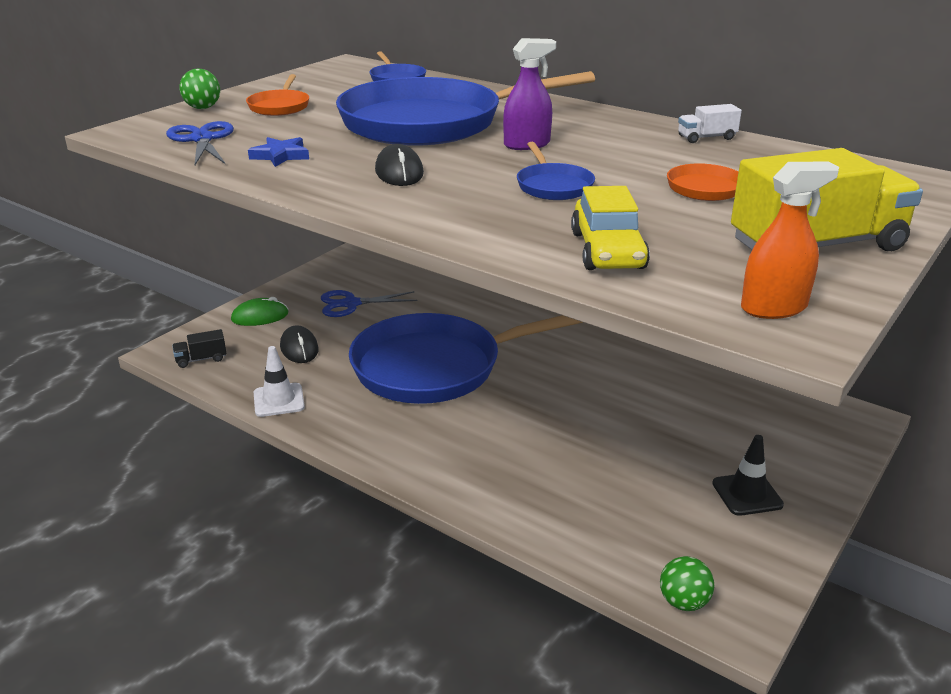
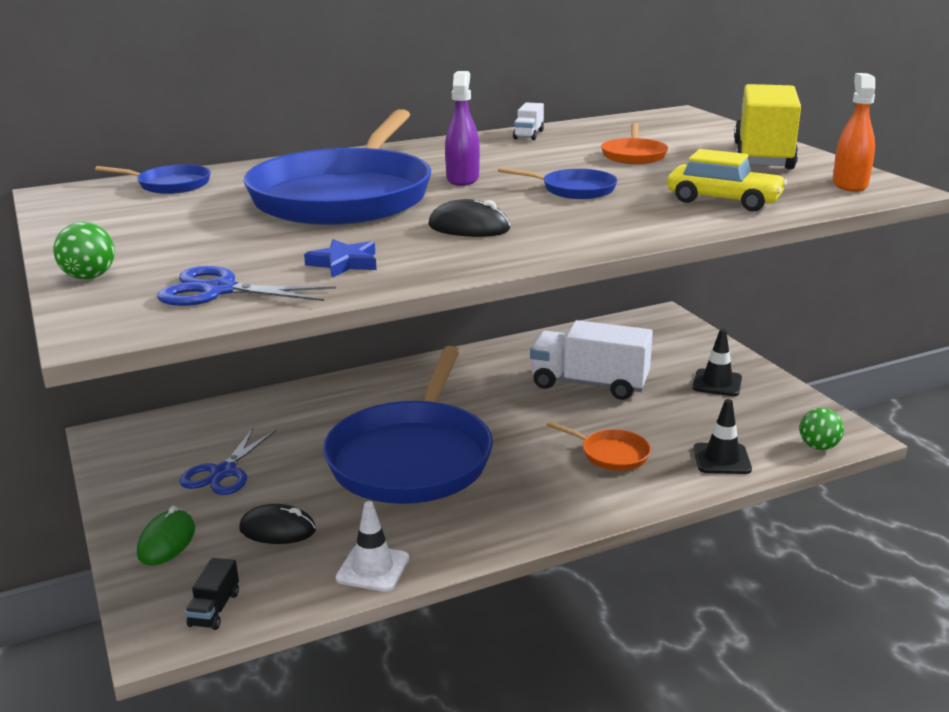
camera: 60 degrees left, 5 degrees down
orange pan [246,74,309,116] -> orange pan moved to [547,421,651,471]
none -> white truck [530,320,653,400]
none -> black traffic cone [693,399,752,474]

